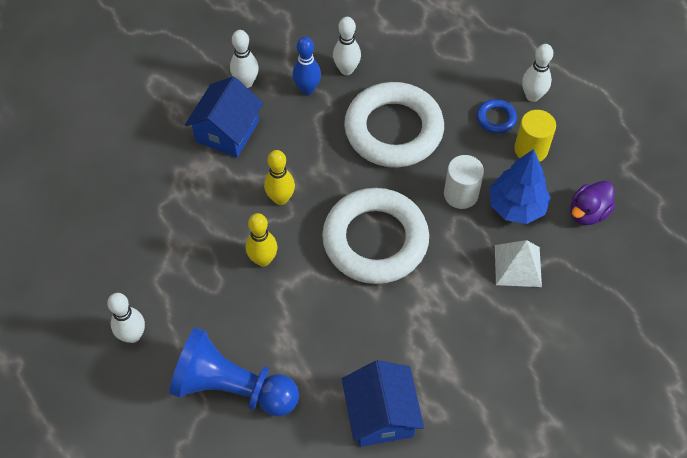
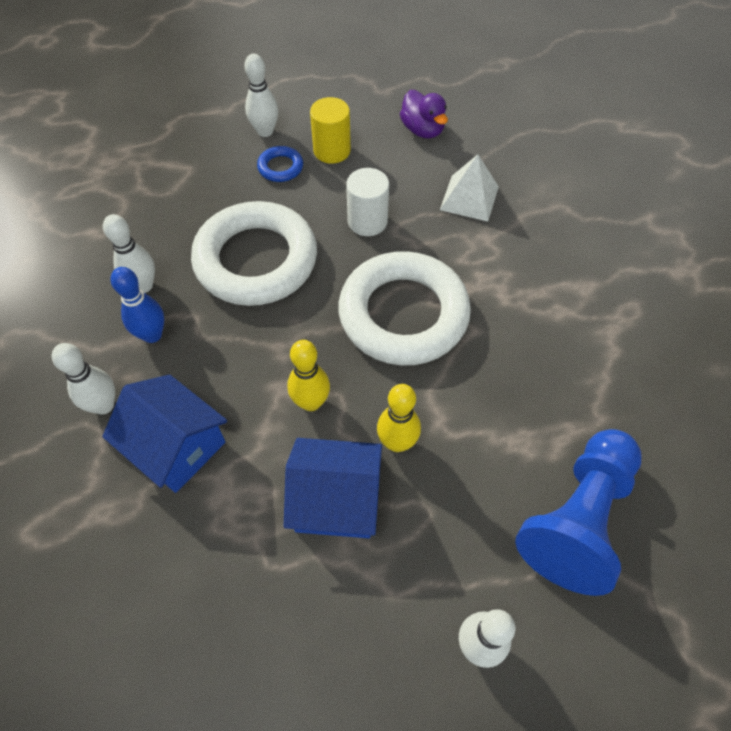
camera: 75 degrees left, 0 degrees up
blue house [342,360,424,447] -> blue house moved to [284,438,382,538]
blue tree [489,149,551,224] -> none

